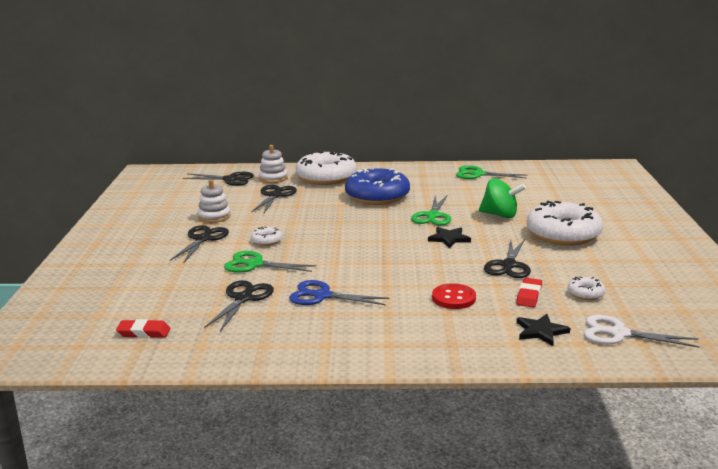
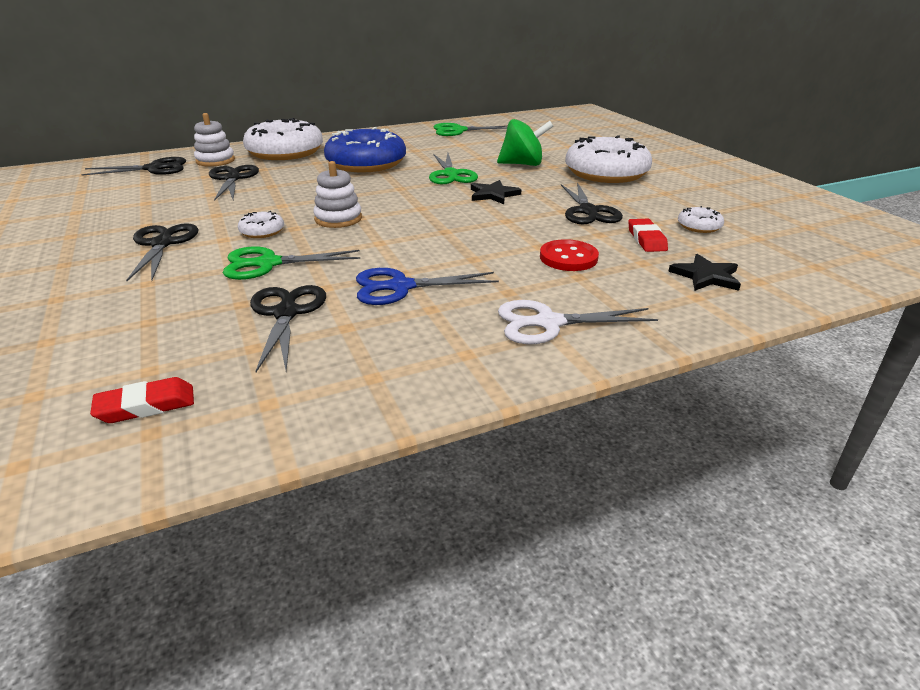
camera: 25 degrees left, 10 degrees up
white stacking toy [198,179,231,223] -> white stacking toy moved to [313,161,362,228]
white scissors [584,315,700,348] -> white scissors moved to [498,300,658,344]

